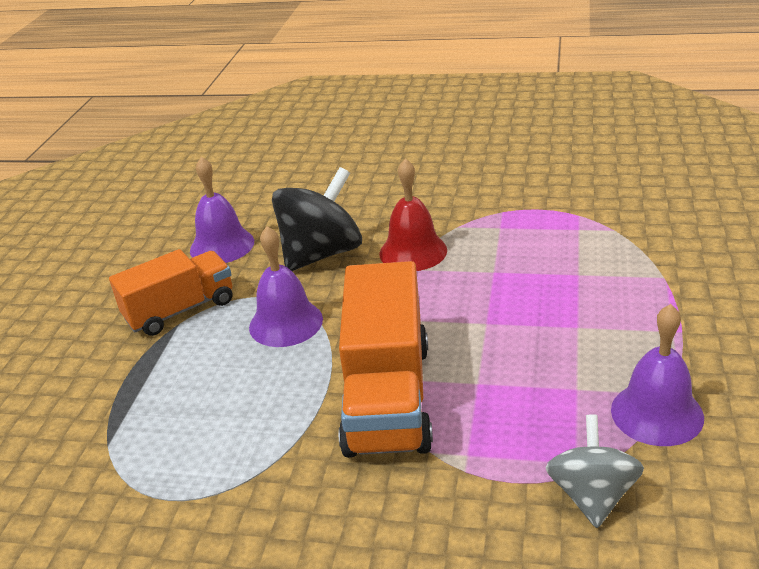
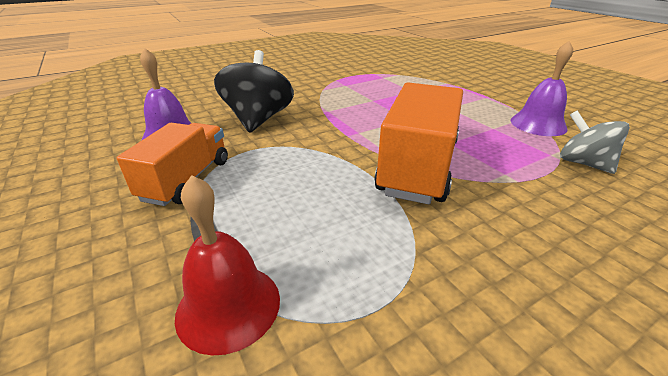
camera: 45 degrees left, 0 degrees up
purple bell [249,226,323,347] -> none
orange truck [338,261,433,458] -> orange truck turned 120 degrees counterclockwise [374,82,463,204]
red bell [379,158,447,271] -> red bell moved to [175,175,280,356]

